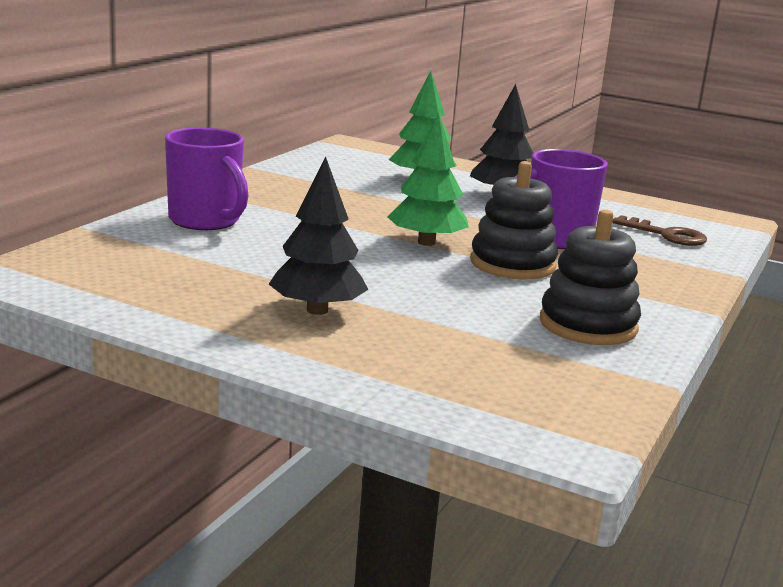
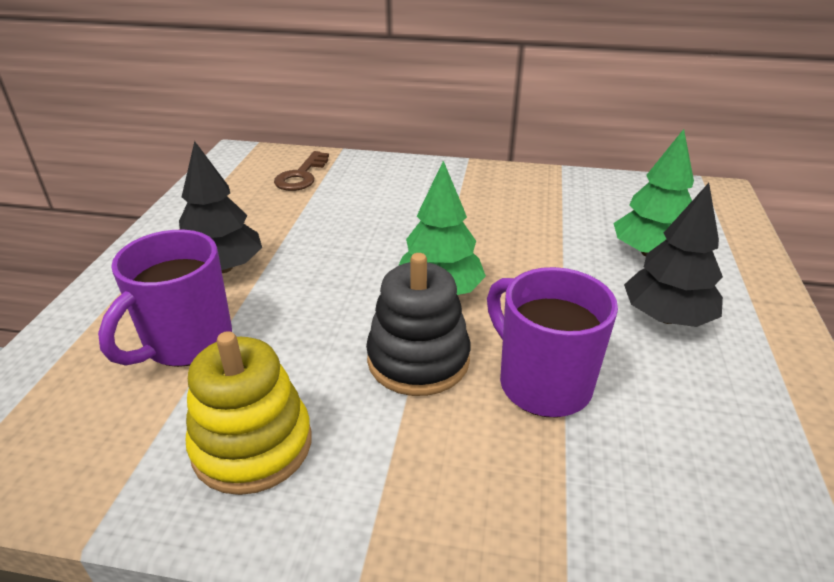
camera: 75 degrees right, 15 degrees up
purple mug [165,127,249,230] -> purple mug moved to [98,230,232,367]
black stacking toy [540,209,641,345] -> yellow stacking toy [186,331,311,495]
brown key [612,215,707,246] -> brown key moved to [274,151,329,191]

